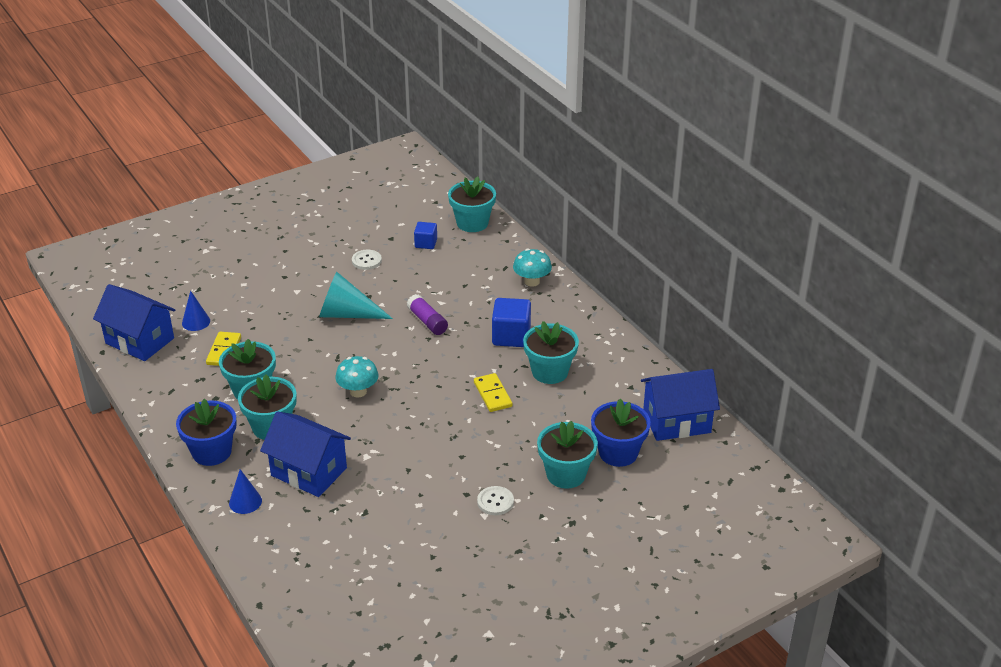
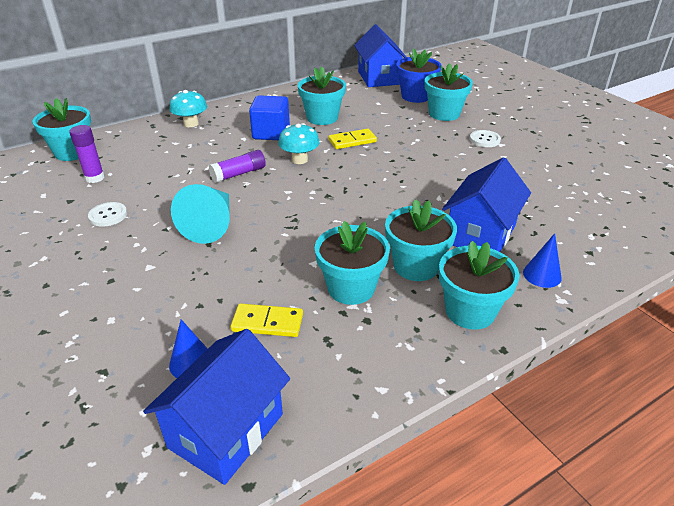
camera: 90 degrees left, 0 degrees up
blue flower pot [176,399,236,466] -> turquoise flower pot [439,241,520,330]
turquoise mushroom [336,356,378,398] -> turquoise mushroom moved to [278,123,320,164]
blue cube [414,222,437,249] -> purple glue stick [70,125,105,183]

